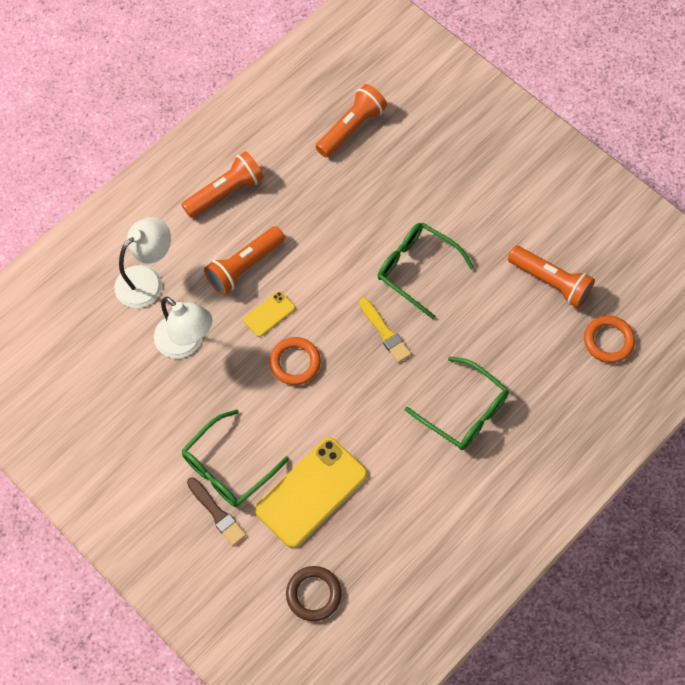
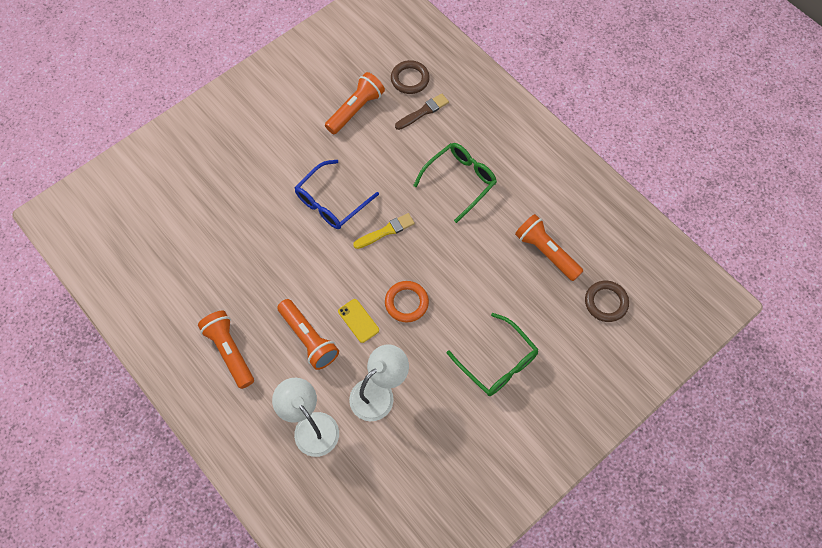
camera: 85 degrees left, 0 degrees up
brown brush [187,477,246,546] -> brown brush moved to [395,93,449,130]
yellow phone [255,437,367,548] -> none
orange flashlight [316,84,387,158] -> orange flashlight moved to [515,214,583,281]
green glasses [378,223,474,319] -> blue glasses [295,160,379,229]
orange ring [584,315,635,363] -> brown ring [391,60,430,94]

